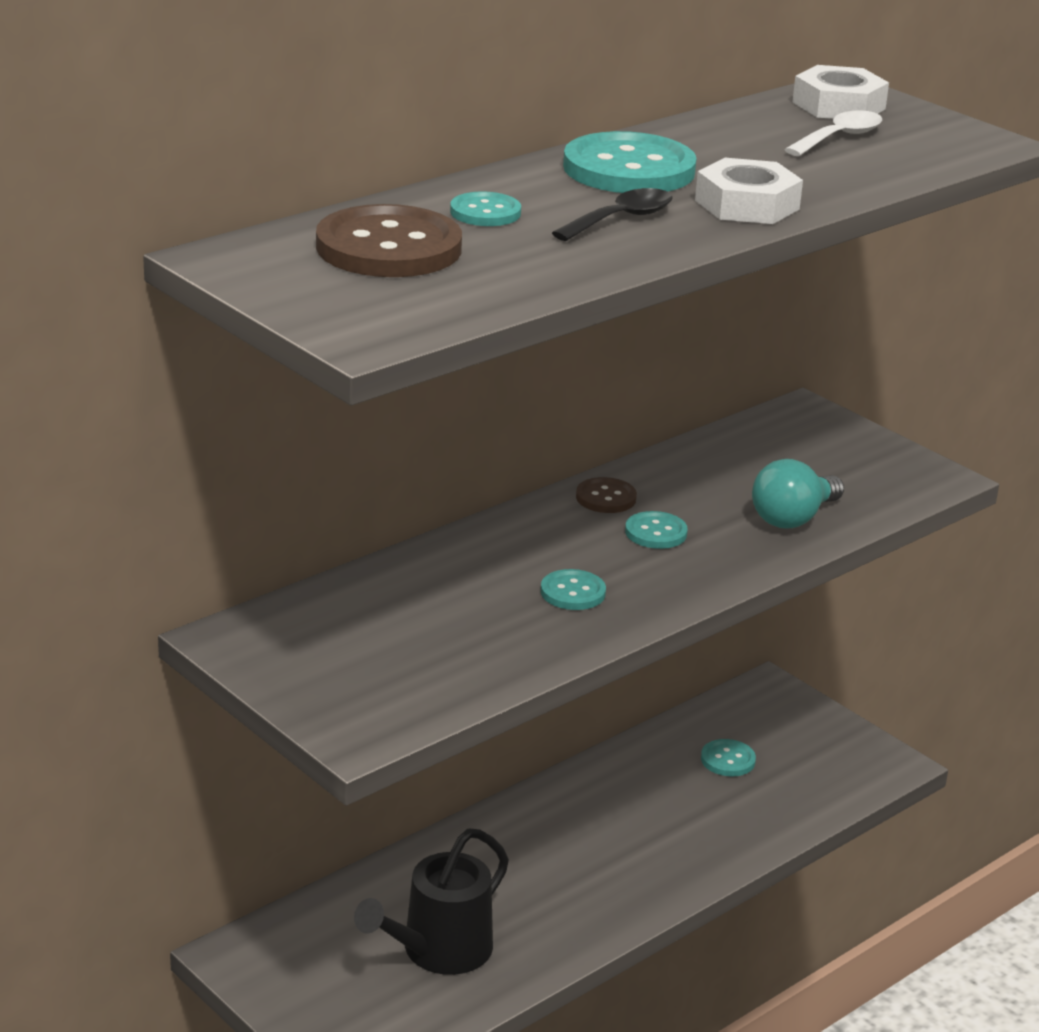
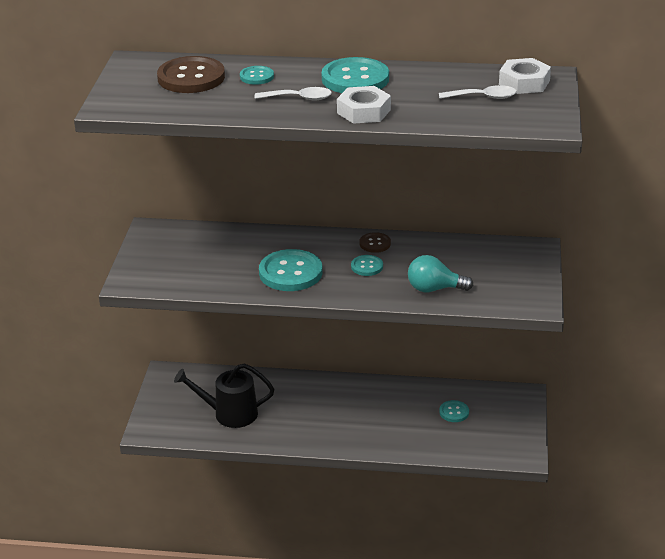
camera: 50 degrees right, 5 degrees up
turquoise button [541,569,606,610] -> turquoise button [259,249,322,291], size x1.97
black spoon [552,188,673,241] -> white spoon [254,87,332,100]

